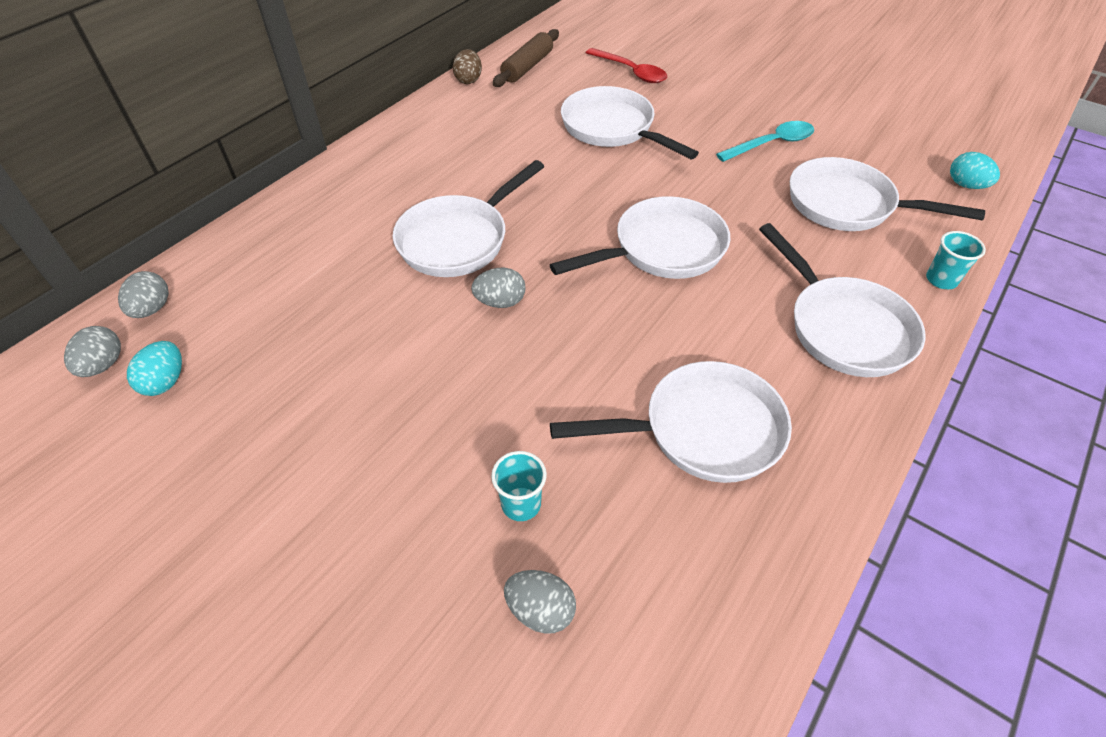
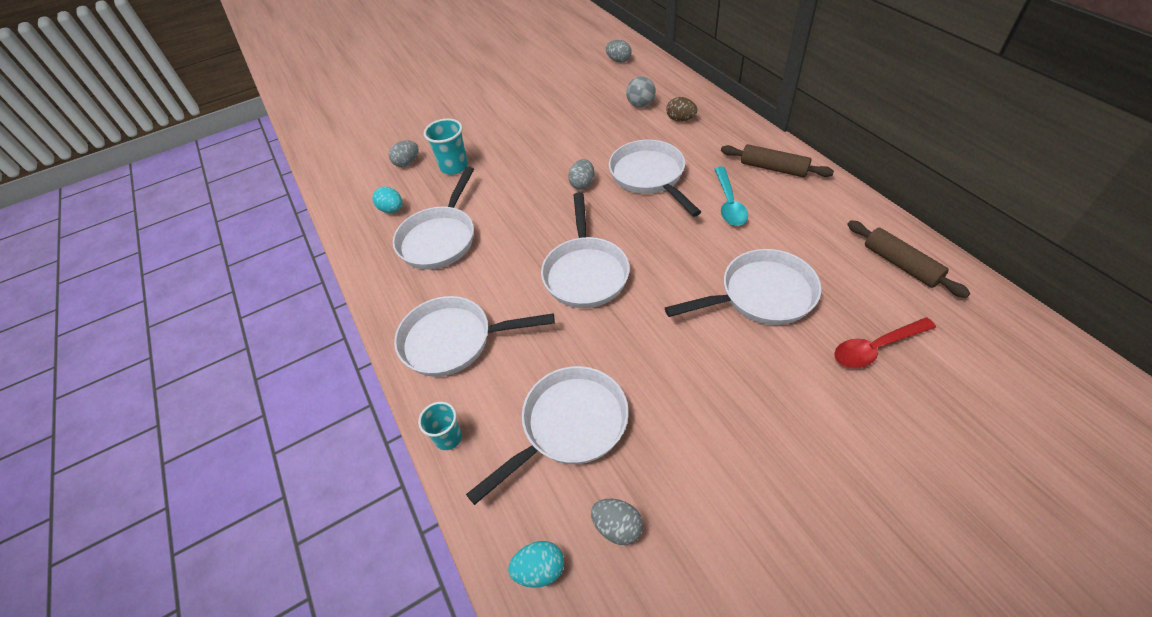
camera: 120 degrees right, 0 degrees up
grey egg [118,271,169,318] -> grey egg moved to [591,499,643,545]
turquoise egg [127,341,182,396] -> turquoise egg moved to [372,187,403,213]
brown egg [453,49,482,84] -> brown egg moved to [666,97,697,122]
turquoise cup [491,451,547,521] -> turquoise cup [424,118,468,175], size x1.51
turquoise spoon [716,121,814,162] -> turquoise spoon moved to [714,166,748,226]
none -> grey ball [626,76,656,108]
none -> brown rolling pin [721,144,834,177]

